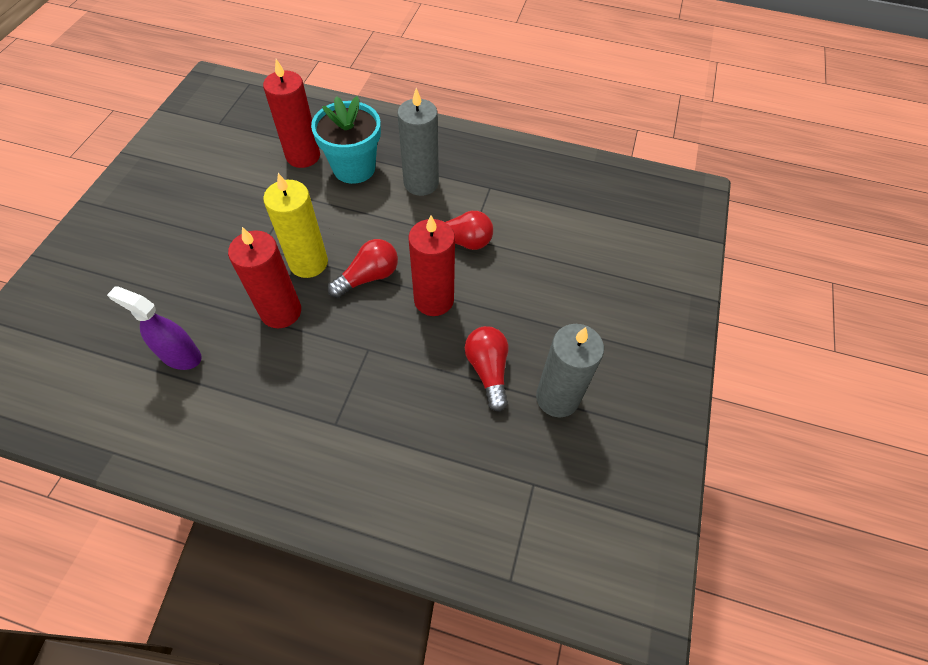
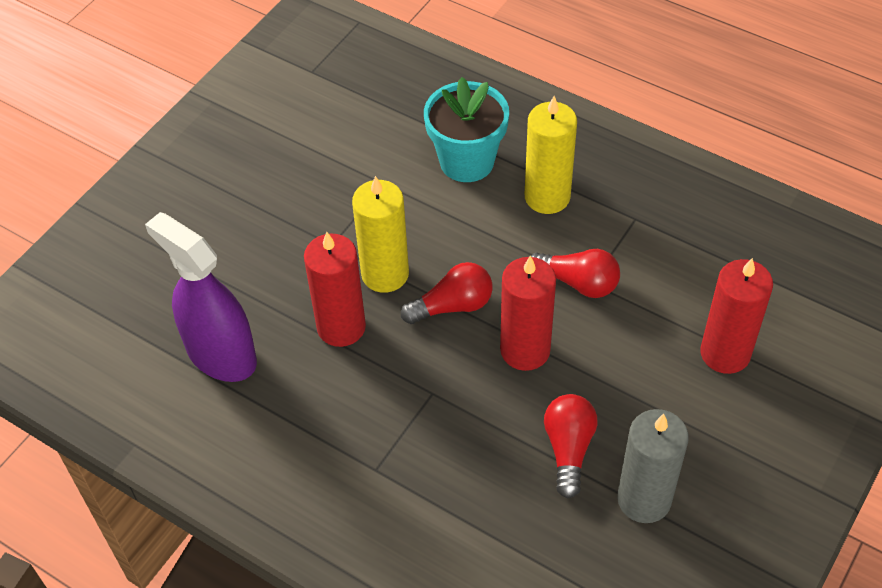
camera: 20 degrees right, 5 degrees down
purple spray bottle [107,286,202,370] -> purple spray bottle [145,212,257,382], size x1.57
red candle [263,59,320,168] -> red candle moved to [700,258,773,374]
grey candle [397,88,439,196] -> yellow candle [525,96,577,214]

